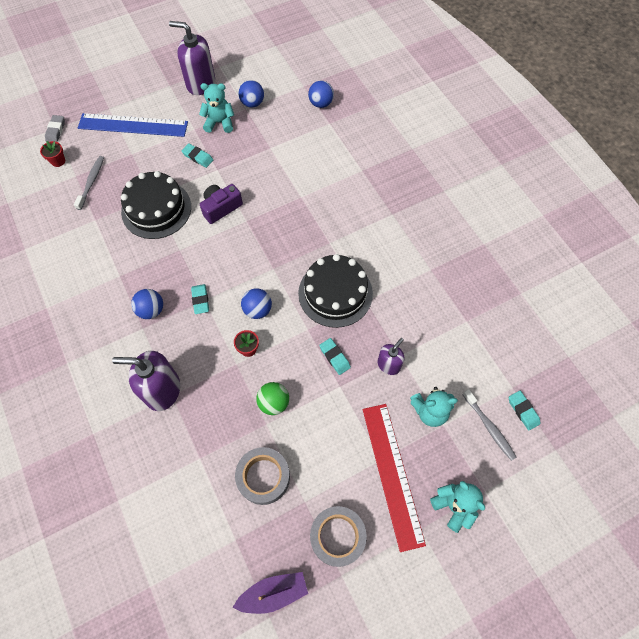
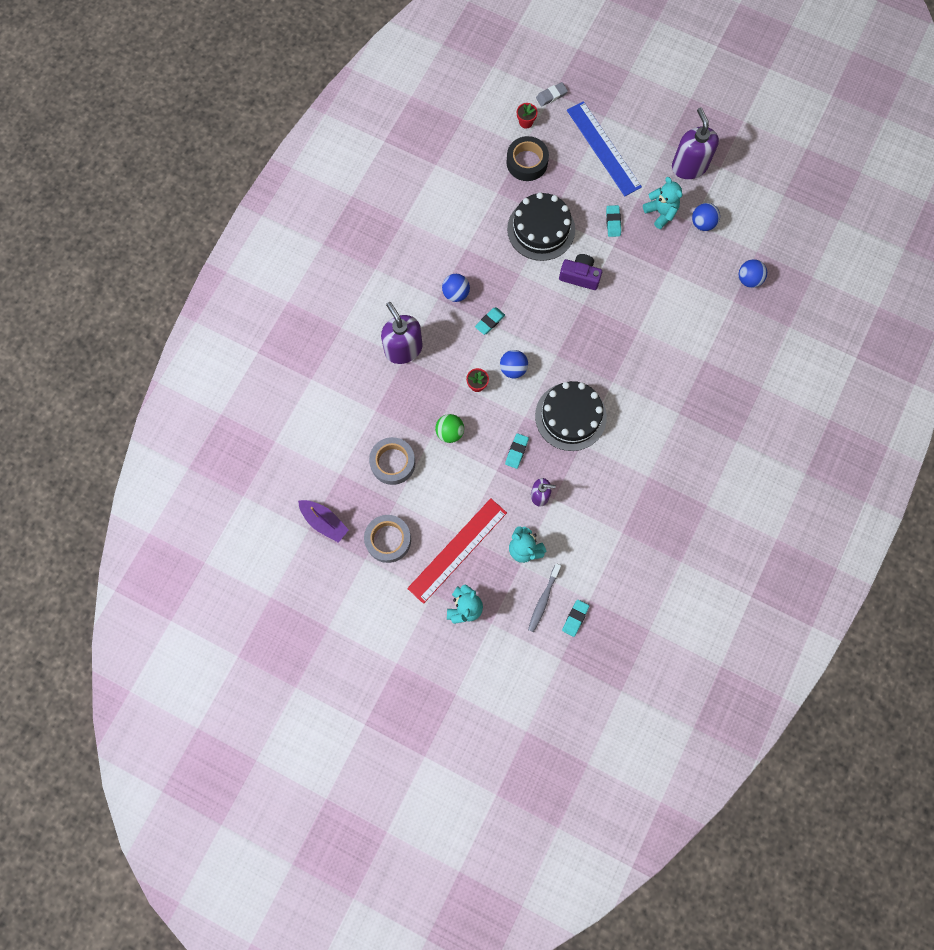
camera: 55 degrees right, 10 degrees up
grey toothbrush [74,156,104,210] -> black tape [506,136,549,181]

